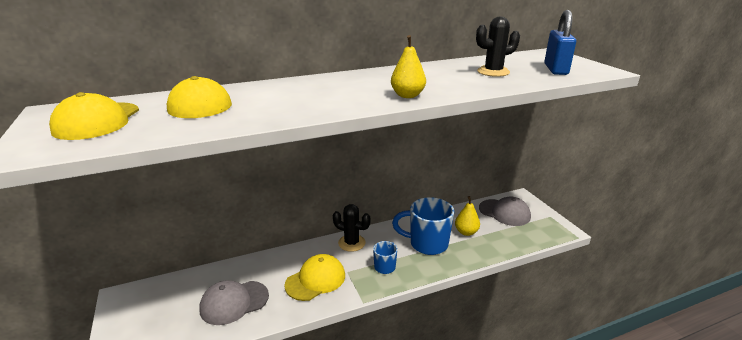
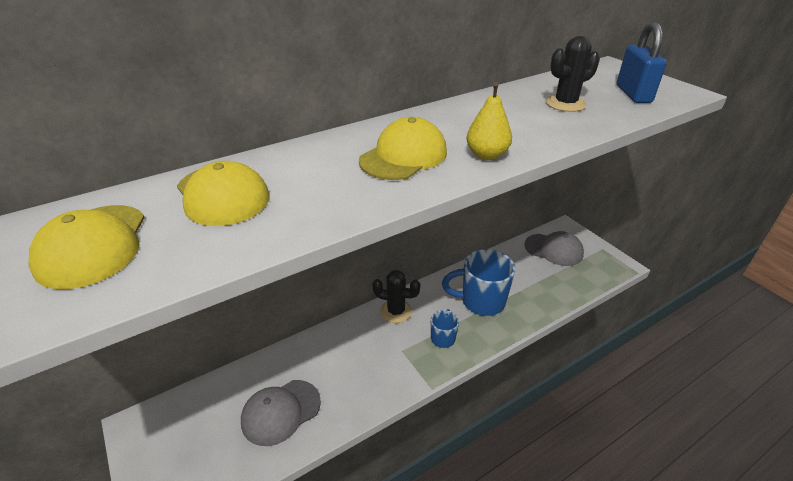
camera: 10 degrees left, 10 degrees up
yellow cap [284,254,345,301] -> yellow cap moved to [359,117,447,180]
yellow pear [455,196,480,236] -> none

